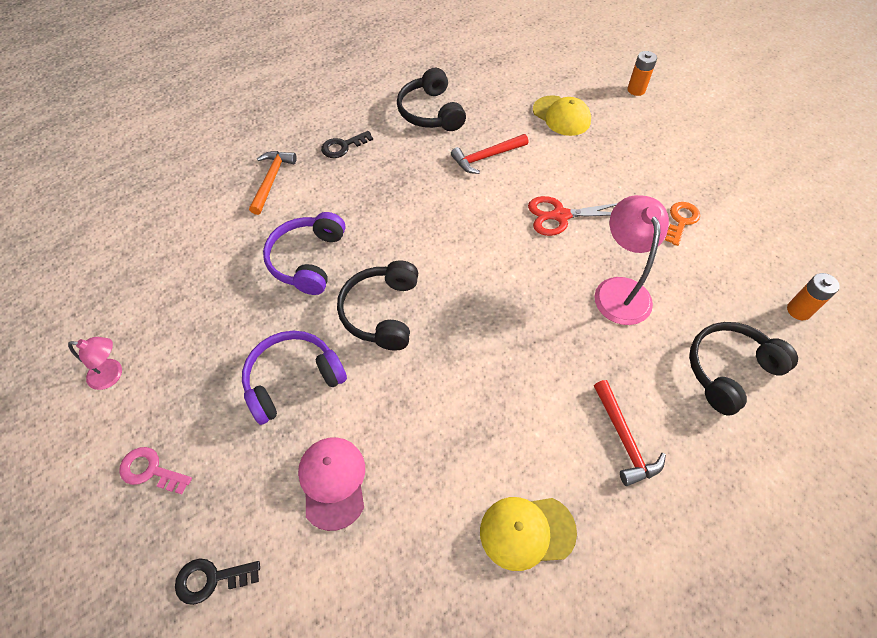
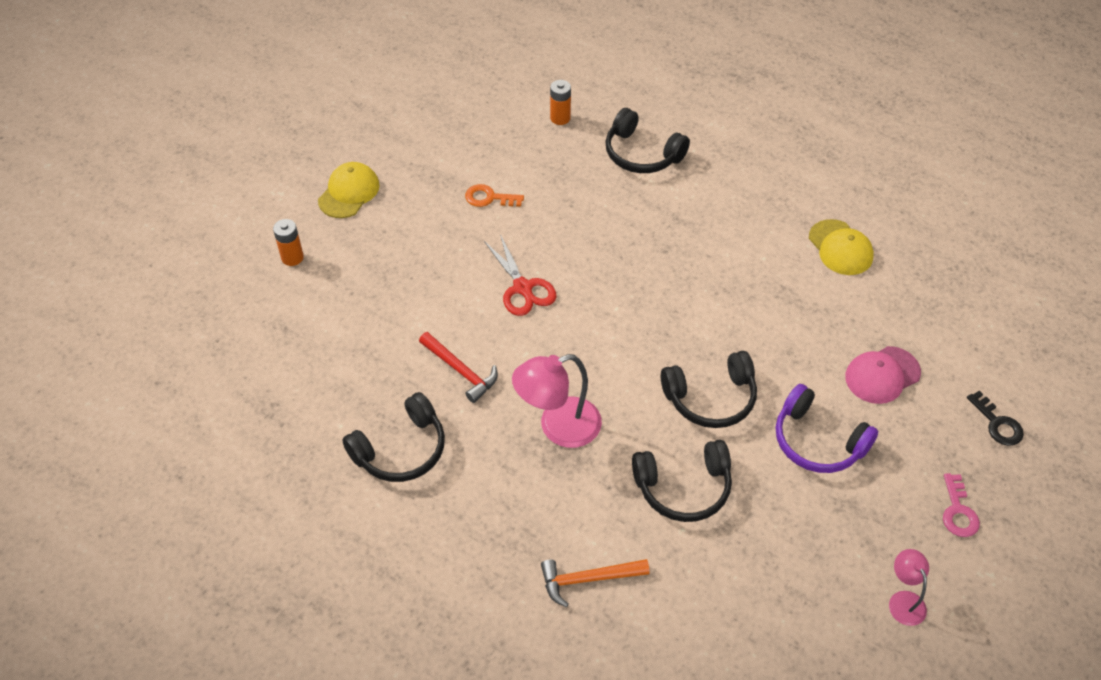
camera: 110 degrees left, 5 degrees down
purple headphones [263,212,345,295] -> black headphones [632,440,732,522]
black key [321,131,373,158] -> none
yellow cap [533,95,591,136] -> yellow cap moved to [318,162,380,218]
red hammer [594,380,666,486] -> none
pink lamp [595,195,669,325] -> pink lamp moved to [512,354,602,448]

